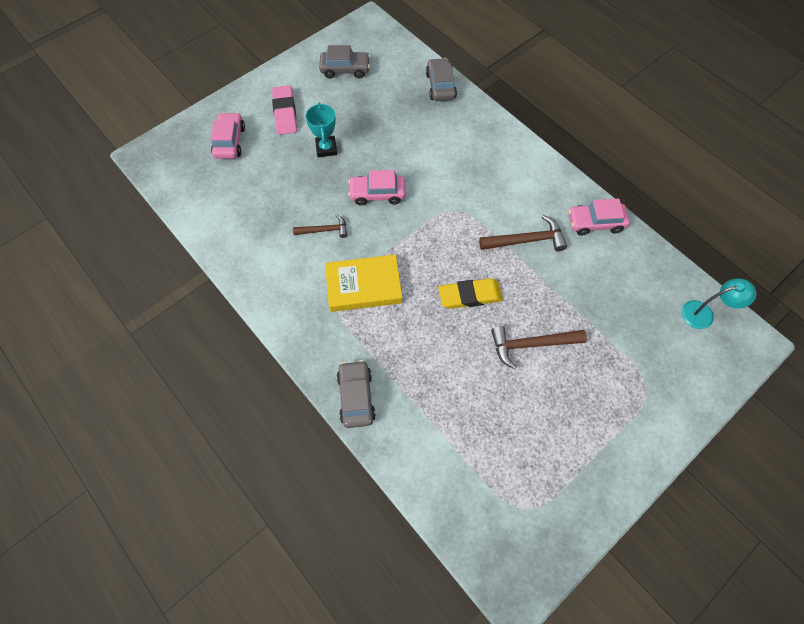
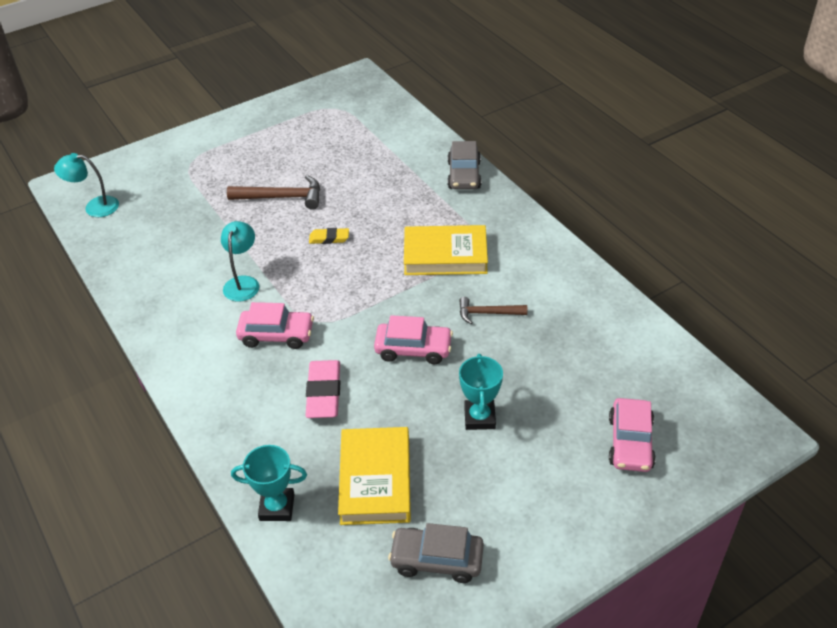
camera: 170 degrees left, 20 degrees down
pink eraser [272,85,297,135] -> pink eraser moved to [305,360,341,418]
grey car [426,58,457,101] -> turquoise trophy [231,445,307,521]
yellow eraser [438,278,503,309] -> yellow eraser [309,228,349,244], size x0.57
brown hammer [479,215,567,251] -> turquoise lamp [221,221,259,302]
pink car [568,198,630,236] -> pink car moved to [236,302,314,349]
none -> yellow book [338,427,411,525]

